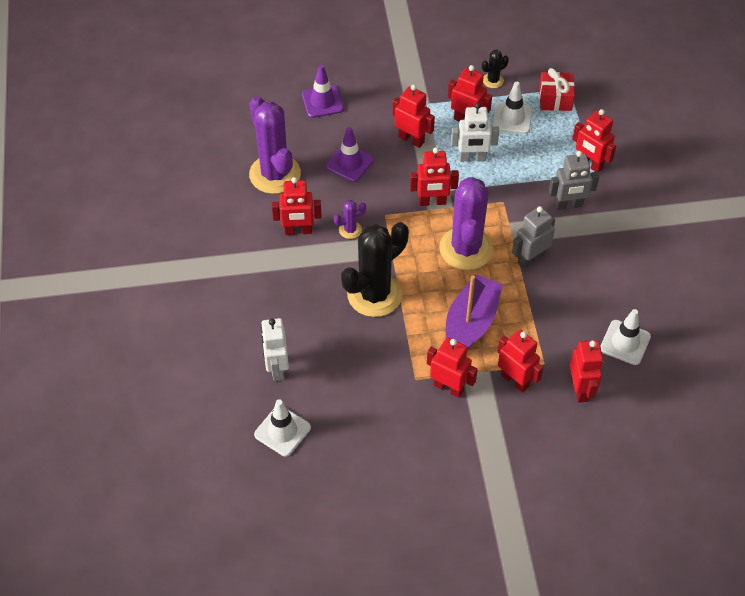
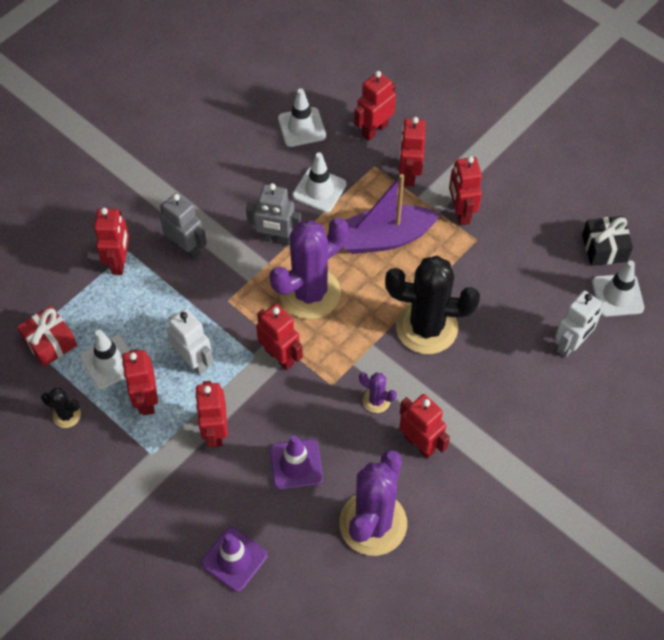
camera: 130 degrees left, 5 degrees up
none -> white traffic cone [292,152,347,213]
none -> black gift [582,216,633,266]

